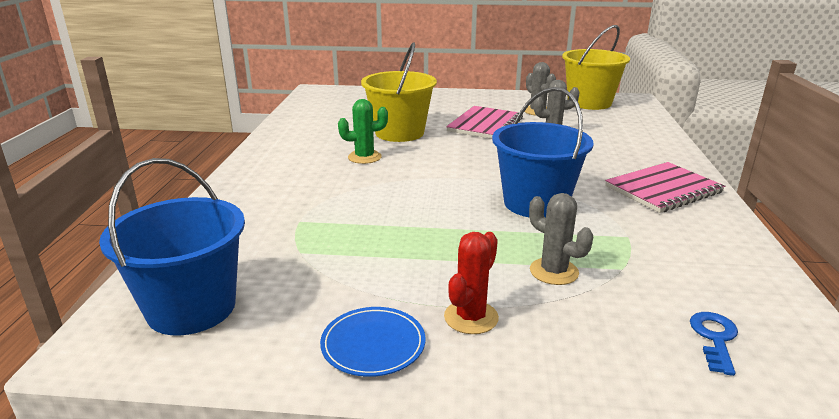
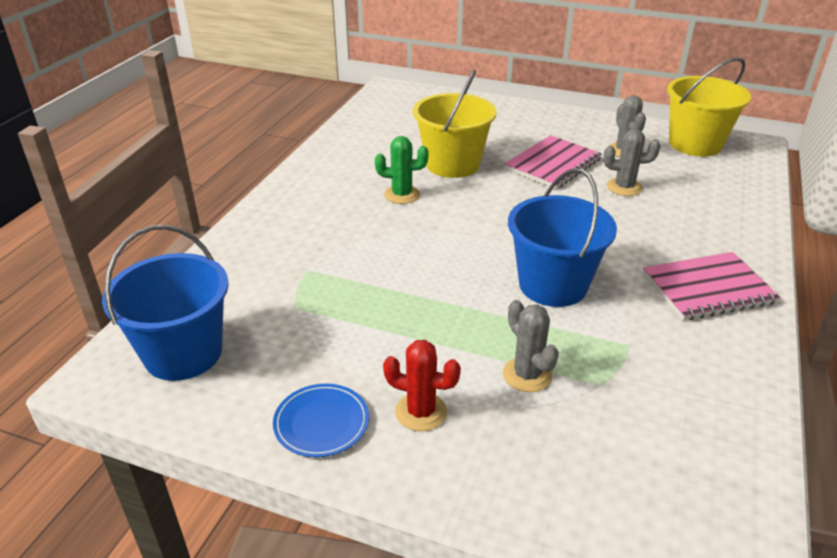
camera: 15 degrees right, 10 degrees up
red cactus [444,232,499,334] -> red cactus turned 60 degrees clockwise [383,340,461,431]
blue key [690,312,738,376] -> none

